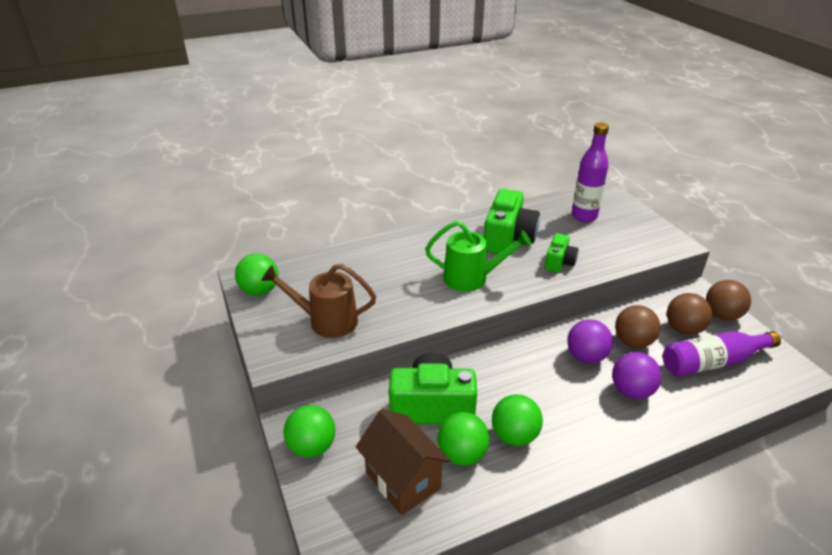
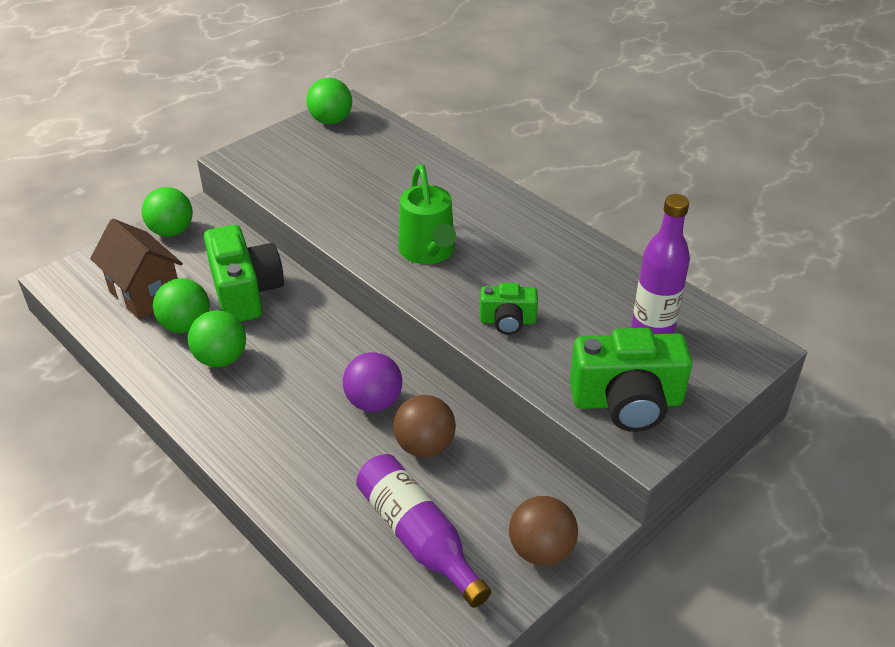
camera: 70 degrees right, 5 degrees up
brown watering can [261,264,376,338] -> none
brown house [356,409,451,515] -> brown house turned 75 degrees counterclockwise [90,219,183,320]
green camera [484,189,540,254] -> green camera moved to [570,328,692,432]
purple ball [612,352,662,399] -> none
brown ball [667,293,712,335] -> none

